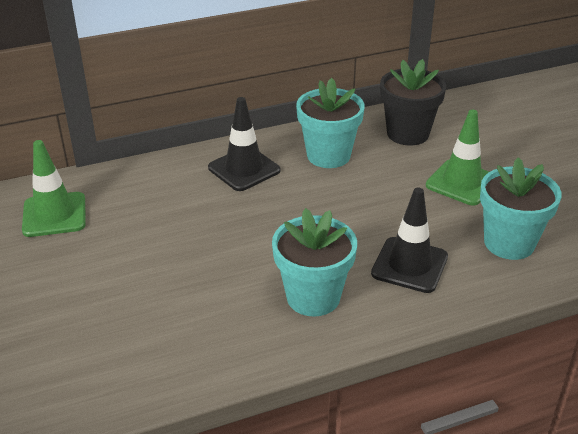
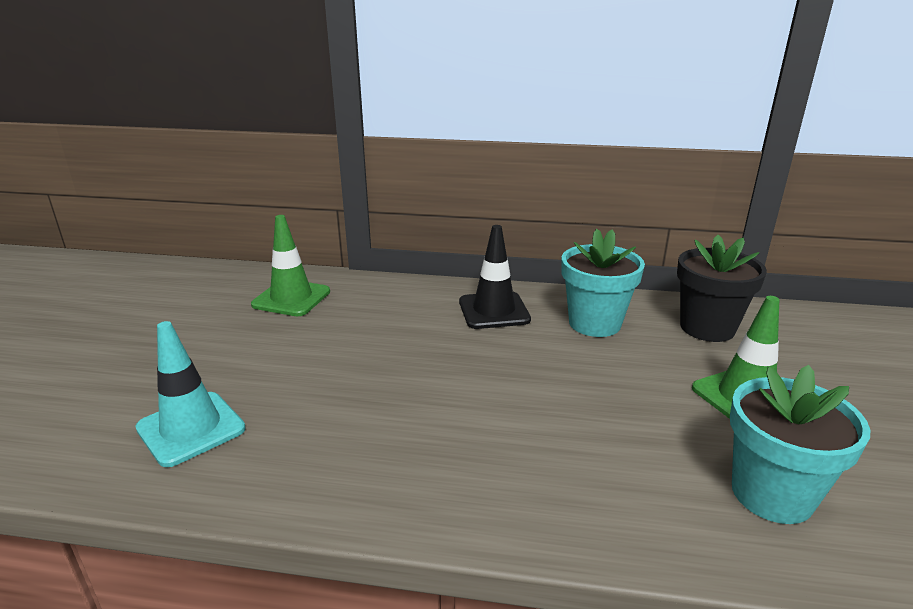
camera: 30 degrees right, 10 degrees down
turquoise flower pot [272,208,357,316] -> none
black traffic cone [371,188,448,293] -> none
none -> turquoise traffic cone [135,321,246,467]

